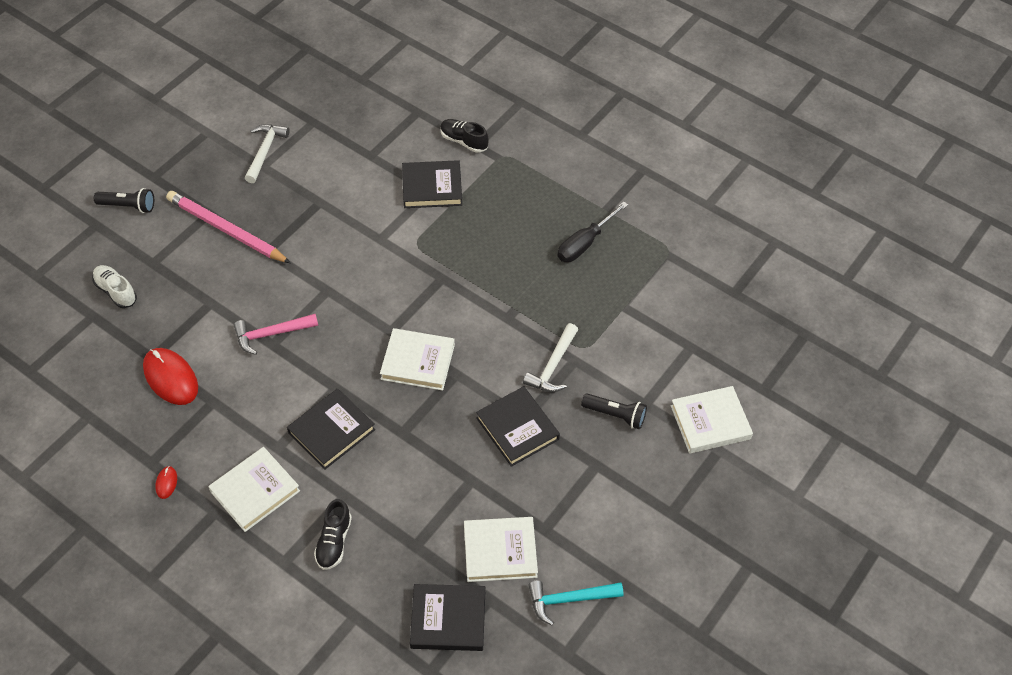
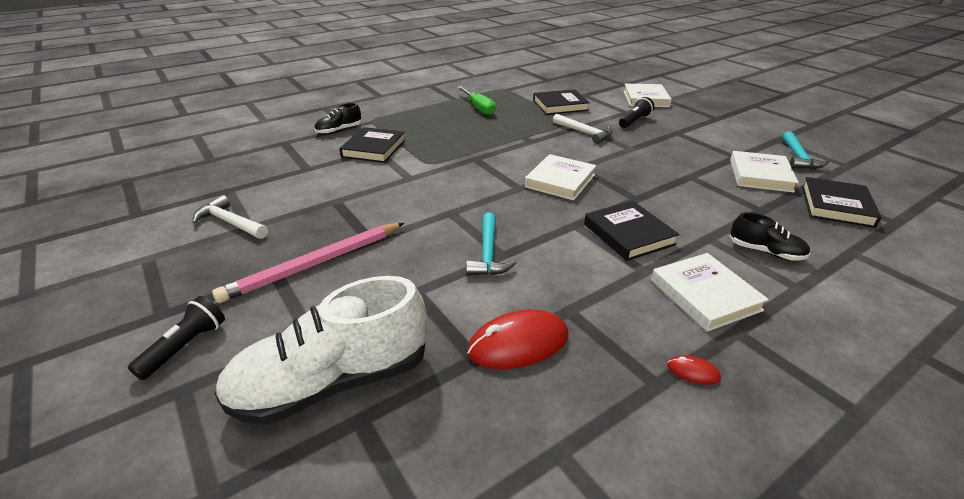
camera: 70 degrees left, 20 degrees down
white shoe [92,265,137,308] -> white shoe [215,276,427,425], size x2.07
pink hammer [234,314,318,355] -> turquoise hammer [466,213,517,276]
black book [476,386,560,467] -> black book moved to [533,89,590,115]
black screwdriver [557,202,628,262] -> green screwdriver [457,86,496,115]

